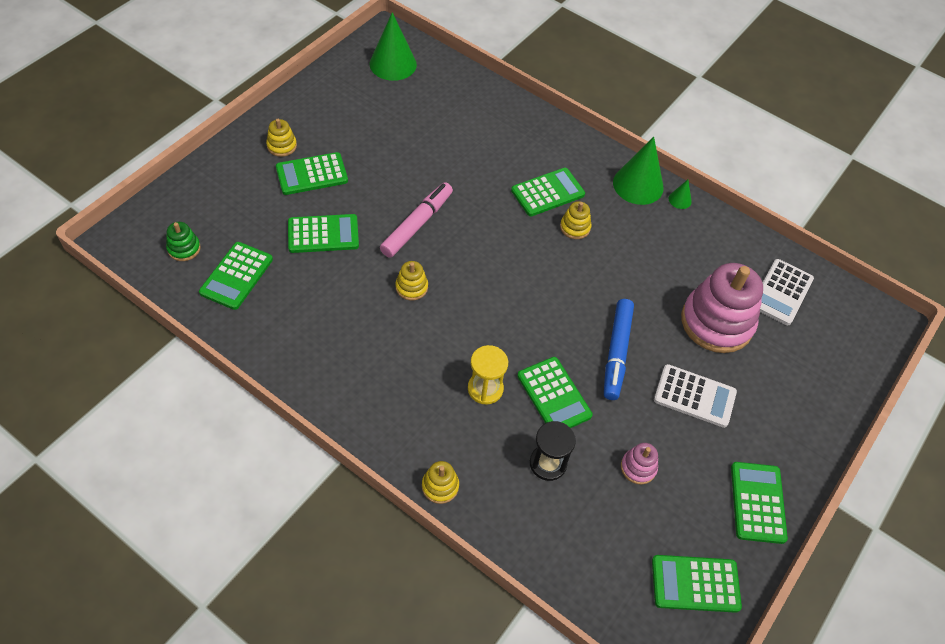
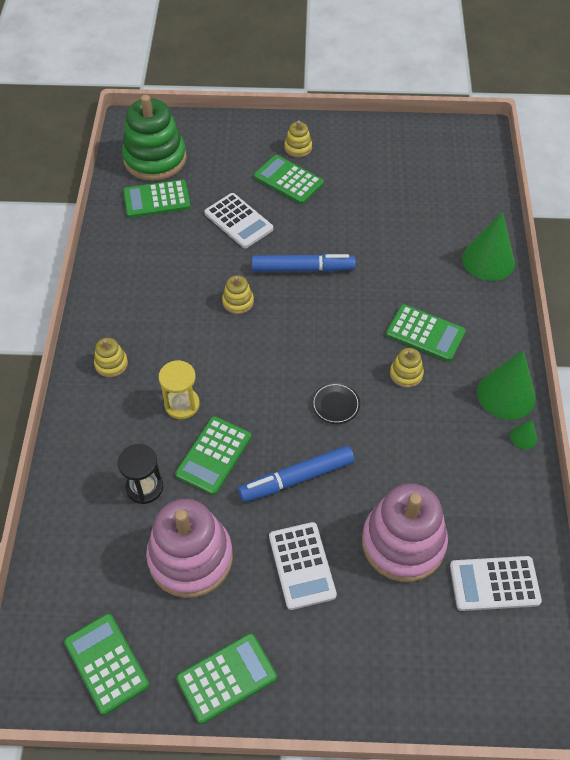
camera: 60 degrees right, 0 degrees up
green stacking toy [166,222,201,261] -> green stacking toy [122,95,187,181], size x2.25
green calculator [288,214,359,253] -> white calculator [204,193,273,248]
green cone [370,12,417,81] -> green cone moved to [462,211,515,281]
pink marker [380,182,453,258] -> blue marker [252,254,356,272]
yellow stacking toy [422,461,459,504] -> yellow stacking toy moved to [94,338,128,378]
pink stacking toy [621,443,658,484] -> pink stacking toy [146,499,233,598], size x2.25
none -> black plate [312,382,360,424]

